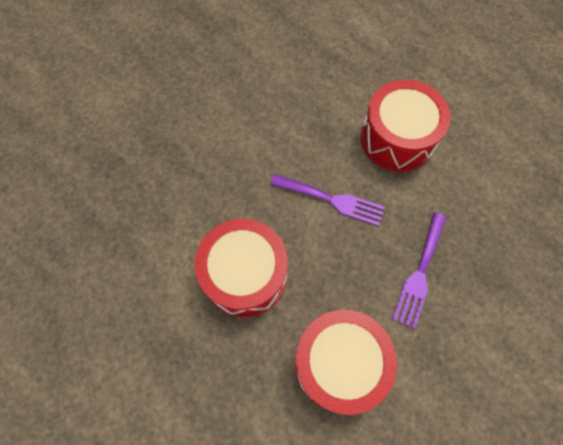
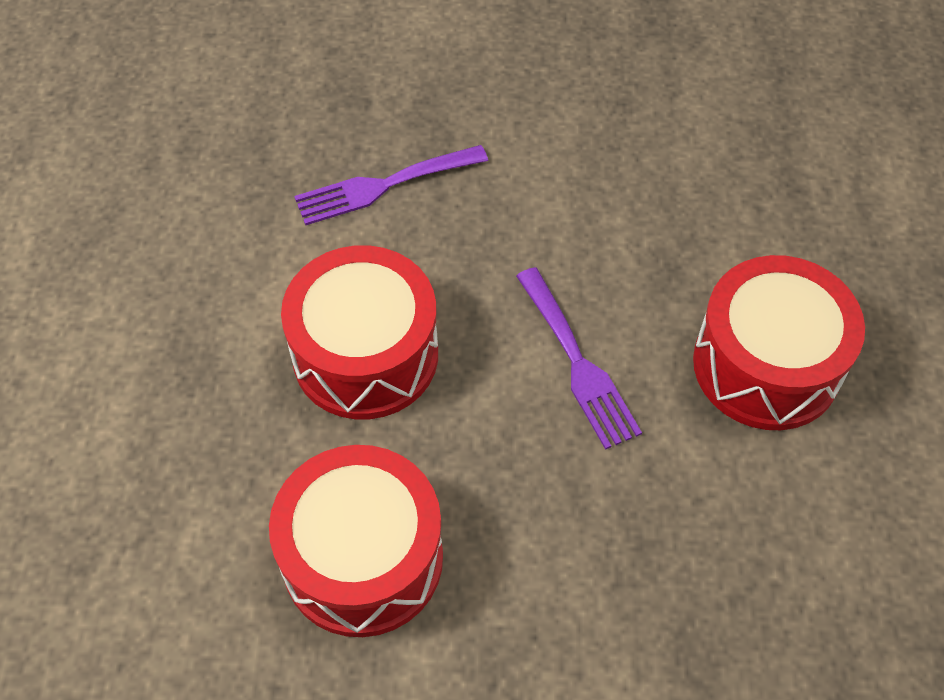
camera: 45 degrees right, 10 degrees down
purple fork [392,212,447,329] -> purple fork moved to [294,145,488,225]

